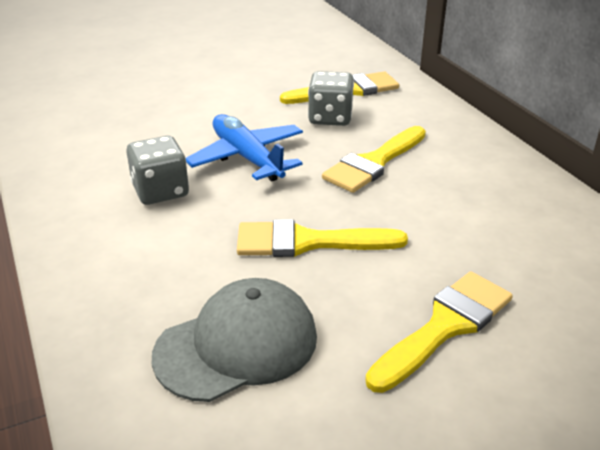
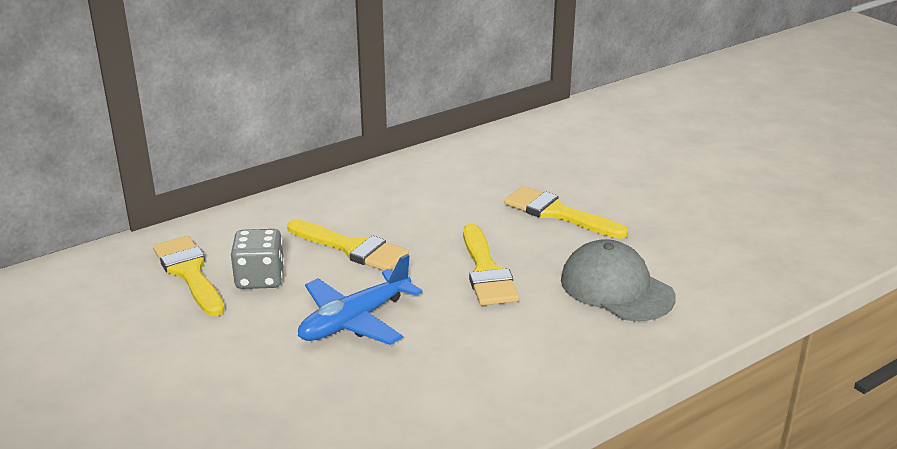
camera: 100 degrees left, 5 degrees down
grey dice [126,136,189,205] -> none

